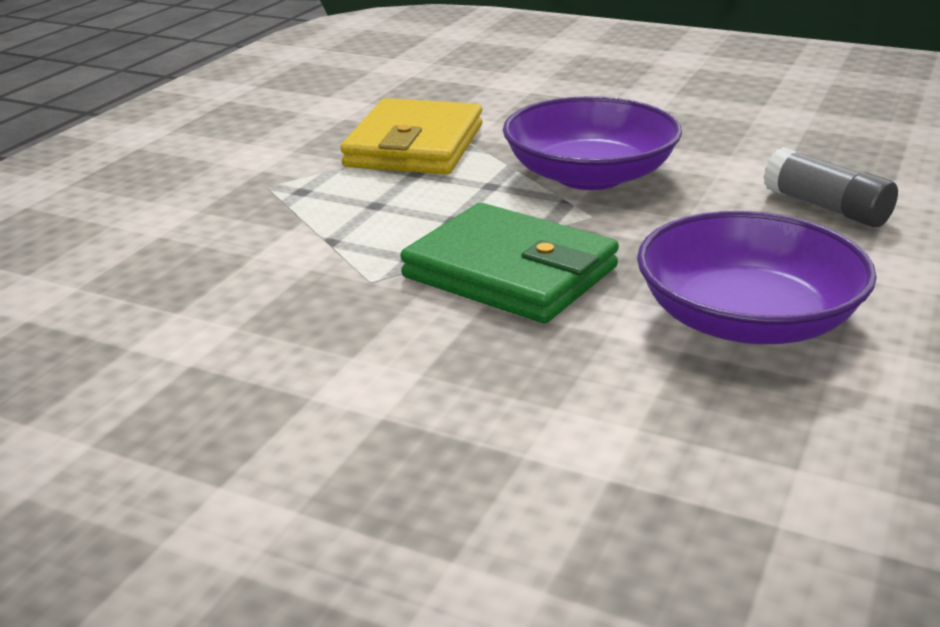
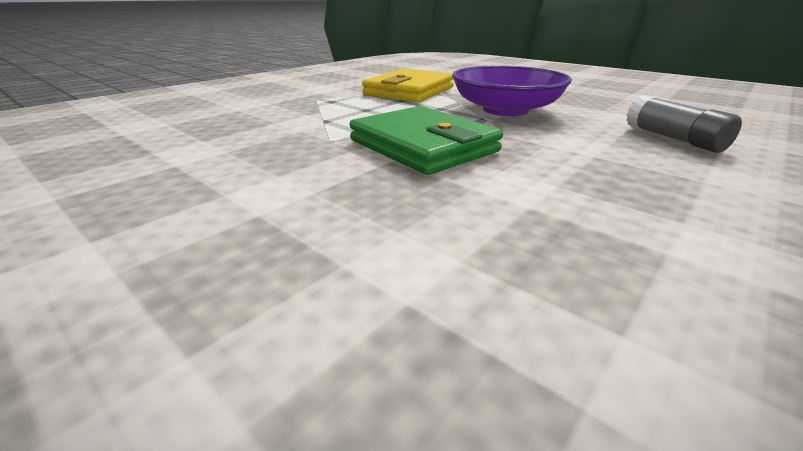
camera: 15 degrees right, 0 degrees up
purple bowl [637,211,877,344] -> none

